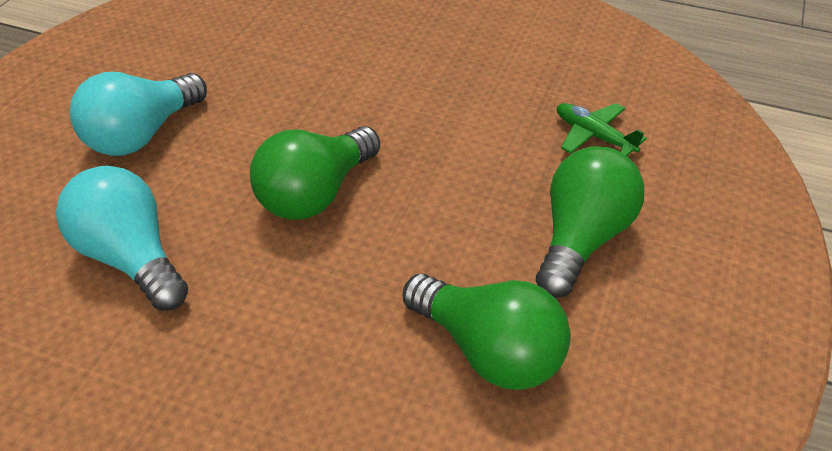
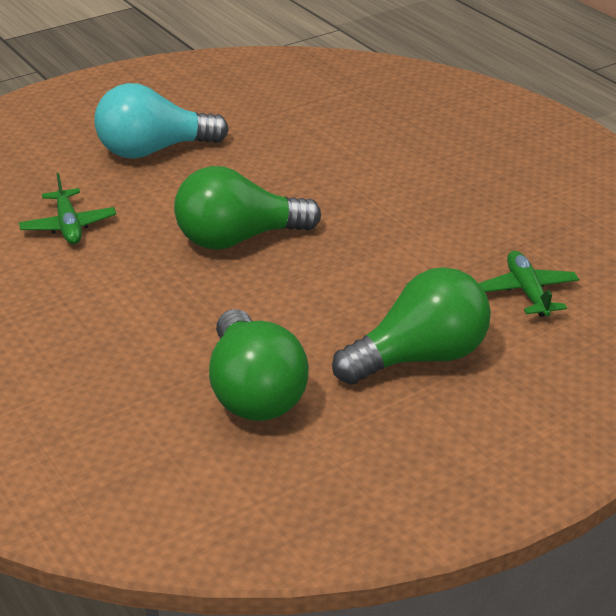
camera: 35 degrees right, 10 degrees down
turquoise light bulb [56,166,188,311] -> green plane [19,173,116,244]

